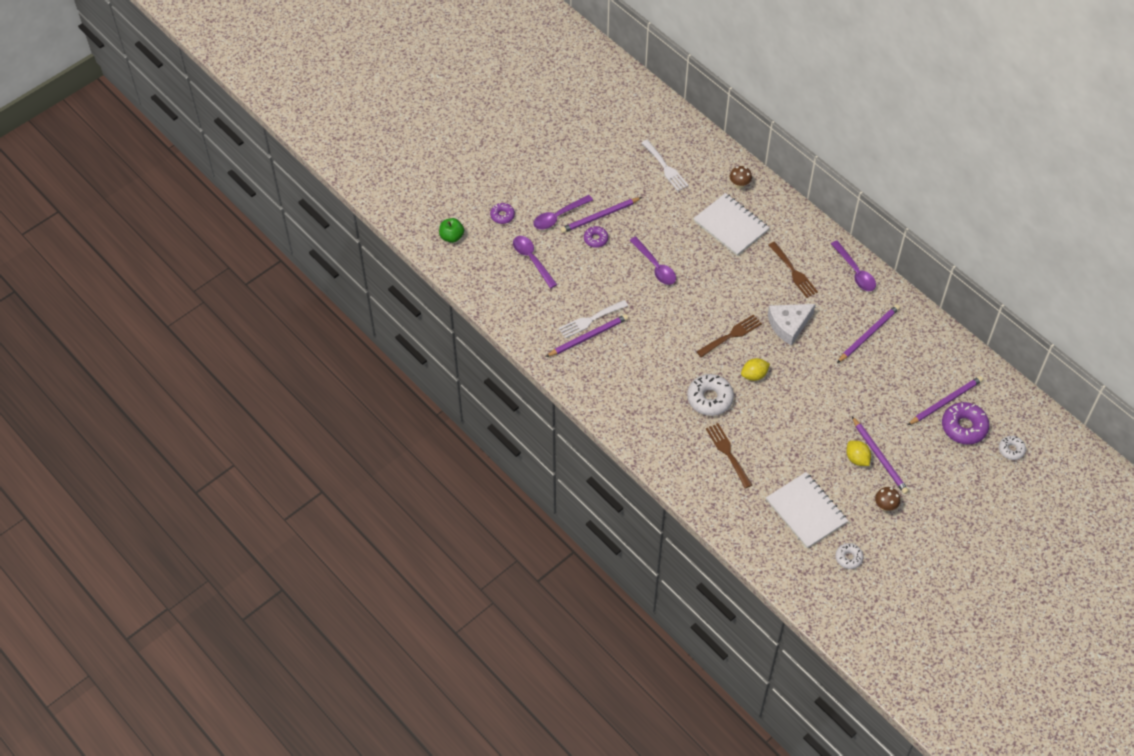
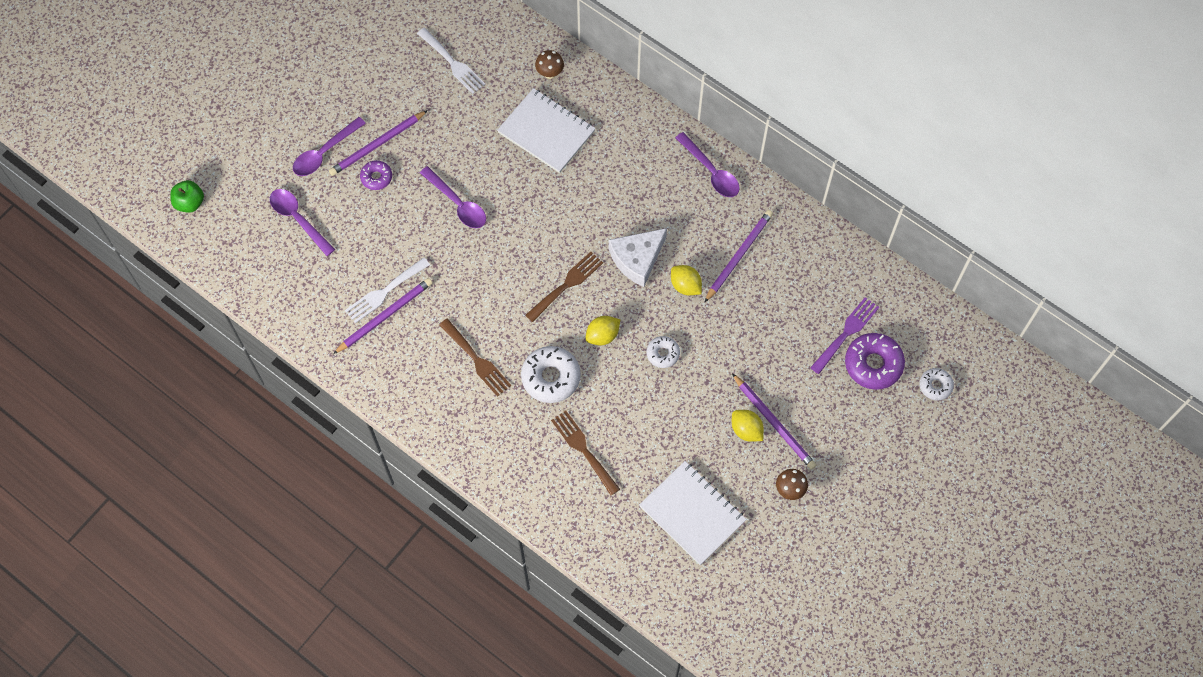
camera: 10 degrees left, 10 degrees up
purple donut [490,203,515,224] -> none
brown fork [768,242,818,298] -> brown fork moved to [439,318,511,397]
white donut [835,543,863,569] -> white donut moved to [647,336,680,368]
purple pencil [908,376,983,425] -> purple fork [810,297,879,374]
none -> yellow lemon [671,265,702,295]

